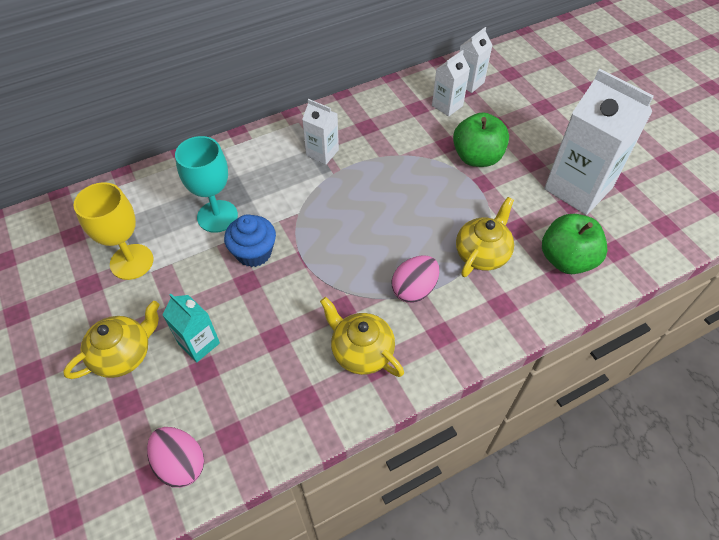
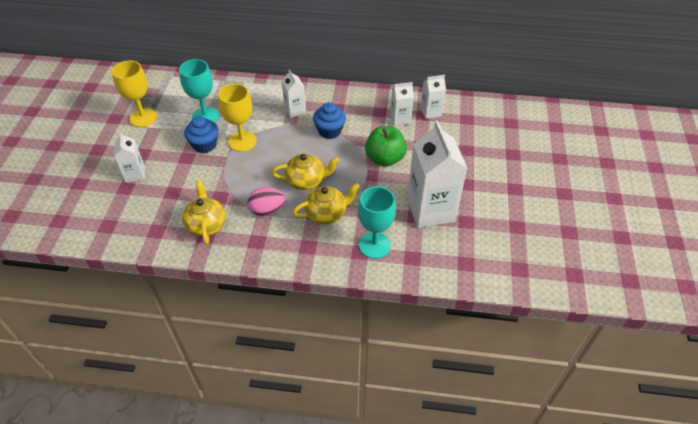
camera: 35 degrees right, 5 degrees down
yellow teapot [63,301,160,379] -> yellow teapot moved to [272,154,340,190]
pink egg [147,427,204,488] -> none
turquoise carton [163,294,220,362] -> white carton [114,132,145,183]
green apple [542,214,608,274] -> turquoise goblet [358,186,396,259]
none -> yellow goblet [218,84,257,152]
none -> blue cupcake [313,102,346,139]

